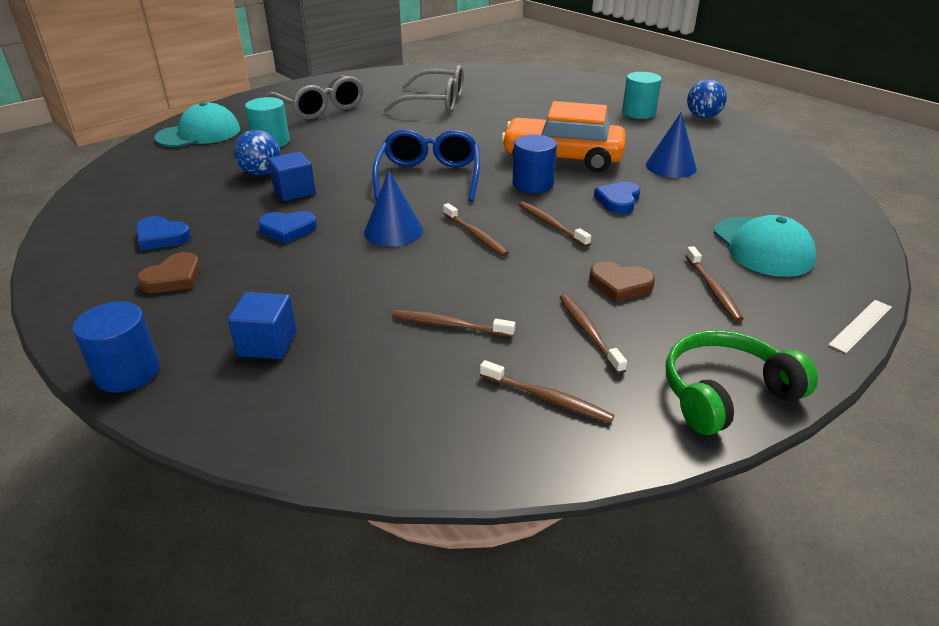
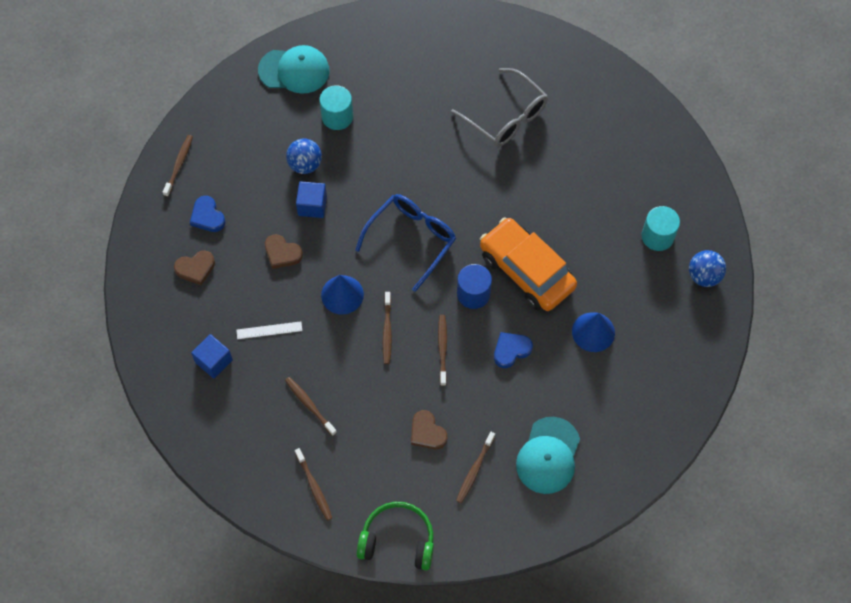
camera: 35 degrees right, 30 degrees up
blue cylinder [72,302,160,393] -> none
blue heart [258,211,317,244] -> brown heart [265,234,303,269]
grey glasses [266,75,363,120] -> none
brown toothbrush [559,294,627,374] -> brown toothbrush moved to [163,135,193,197]
white ruler [828,300,892,353] -> white ruler moved to [236,321,302,339]

